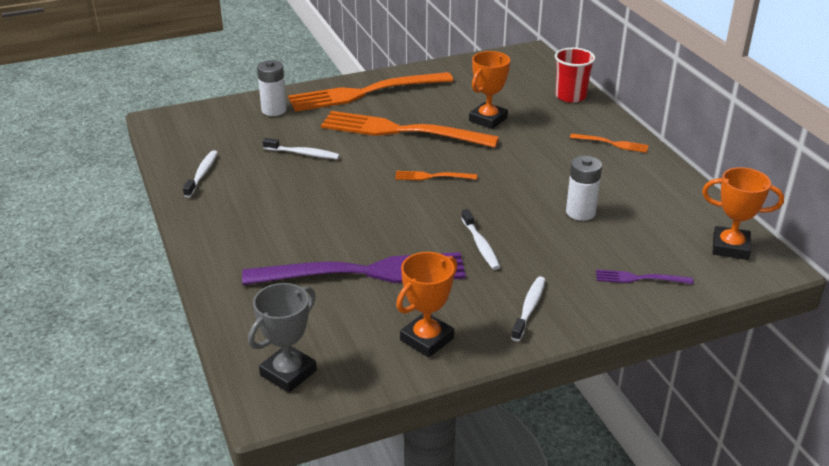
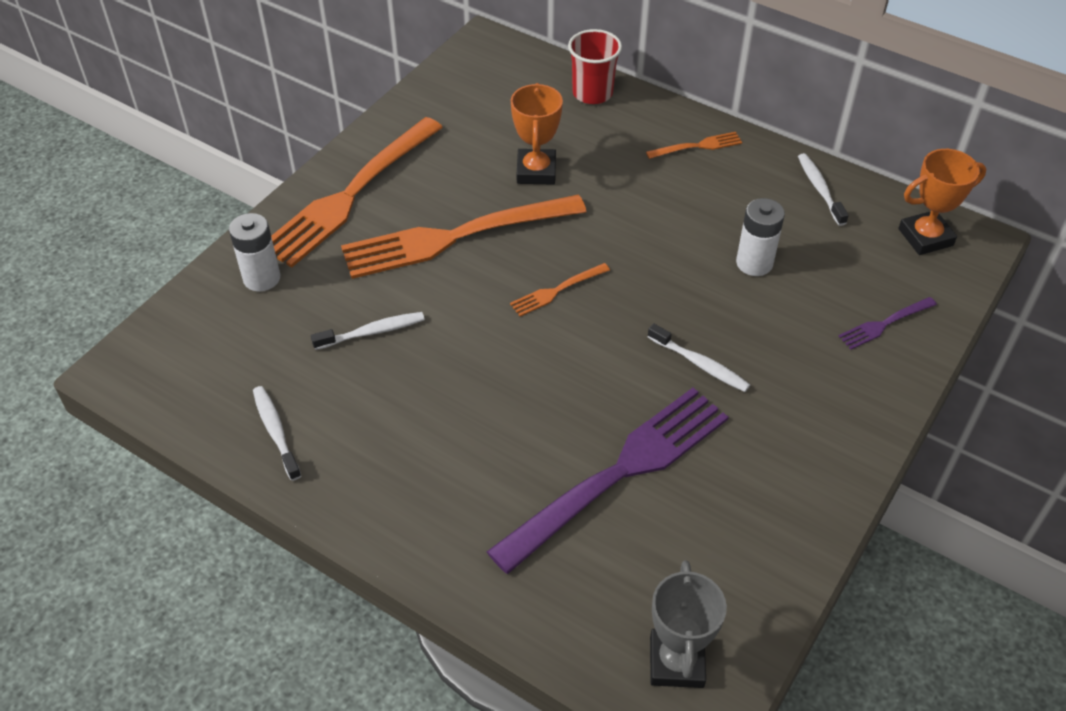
camera: 35 degrees left, 15 degrees up
orange trophy [396,252,457,358] -> none
white toothbrush [511,276,546,341] -> white toothbrush moved to [798,153,849,226]

